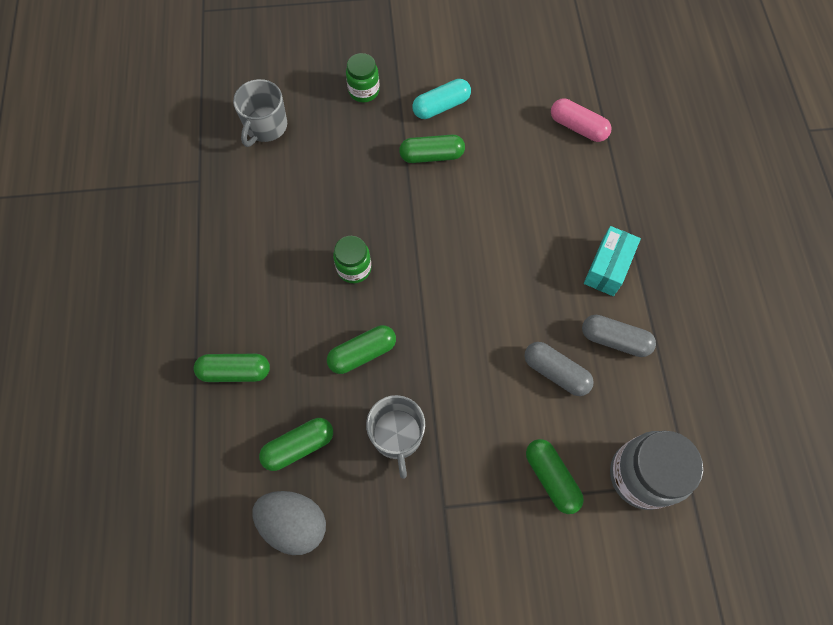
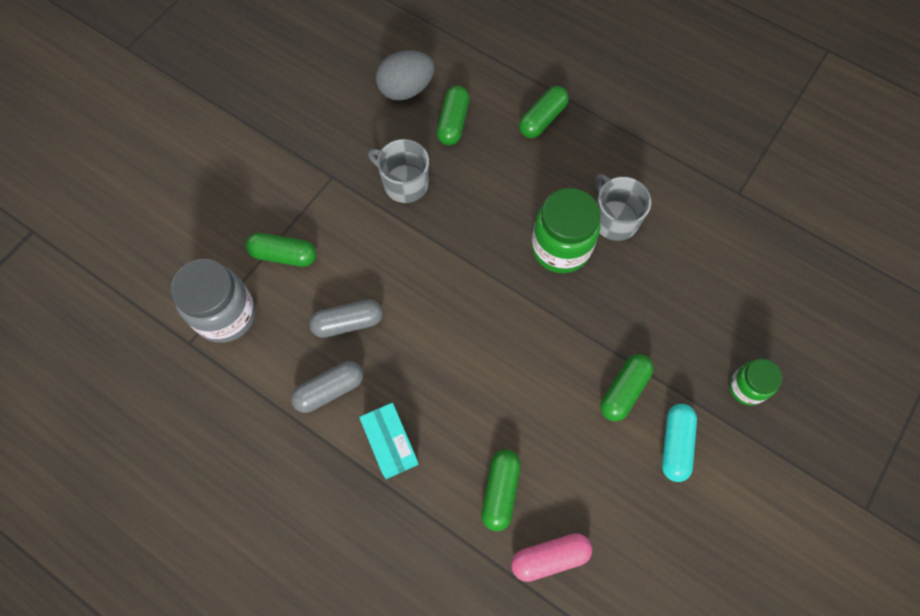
camera: 130 degrees right, 0 degrees up
grey mug [233,79,287,147] -> grey mug moved to [595,174,651,241]
green capsule [327,325,396,374] -> green capsule moved to [481,450,521,531]
green jar [333,236,371,283] -> green jar [531,188,600,273], size x1.71

